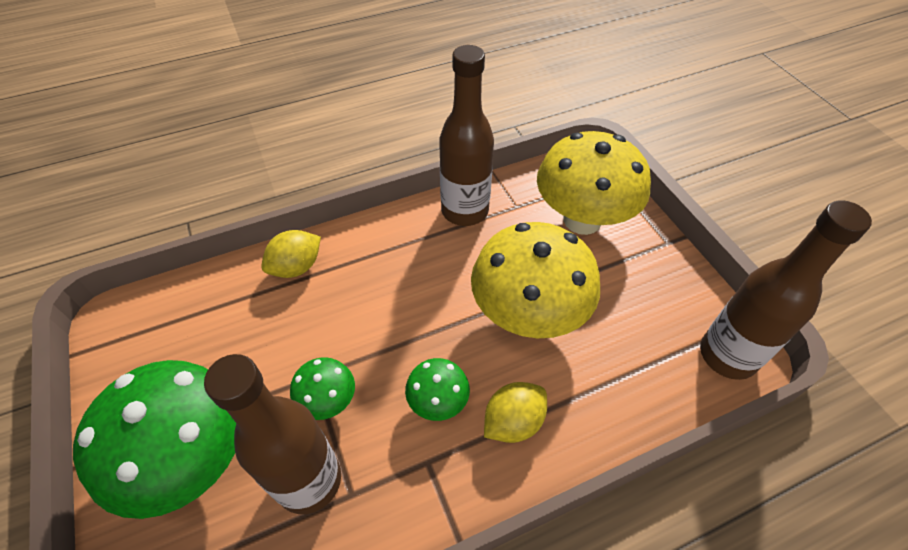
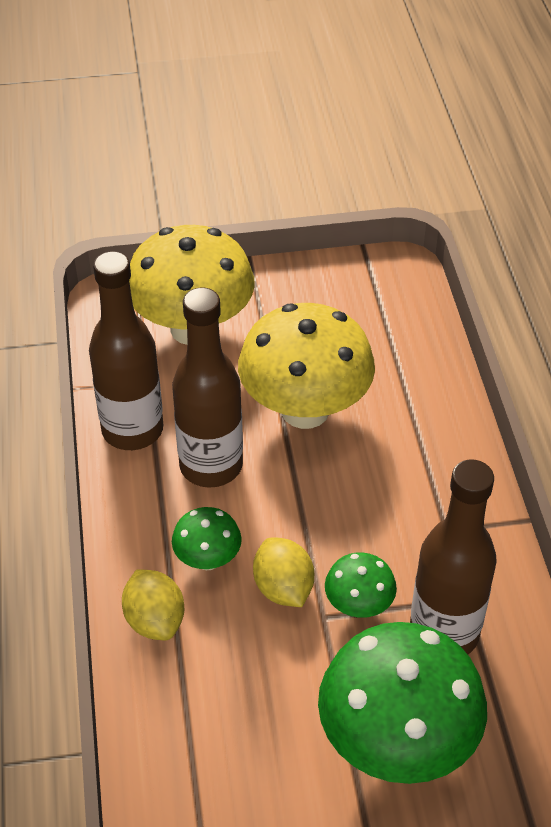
camera: 75 degrees left, 5 degrees down
green mushroom [405,358,470,421] -> green mushroom moved to [172,507,242,570]
yellow lemon [484,382,547,443] -> yellow lemon moved to [253,538,314,607]
brown bottle [700,200,872,380] -> brown bottle moved to [172,288,243,488]

